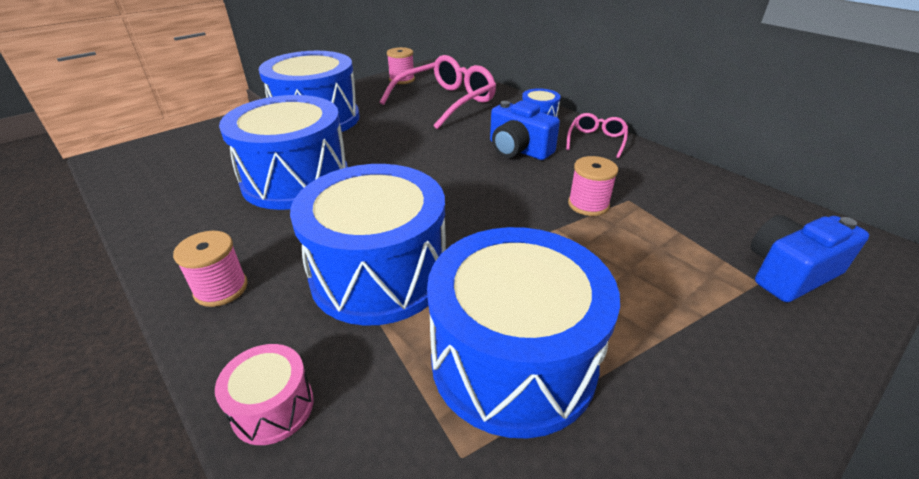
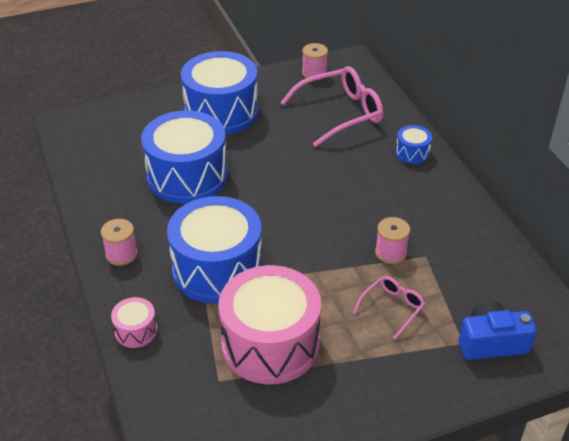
camera: 20 degrees right, 5 degrees up
blue drum [427,227,620,439] -> pink drum [218,265,321,384]
blue camera [490,100,560,160] -> none
pink glasses [566,113,628,158] -> pink glasses moved to [353,276,425,340]

